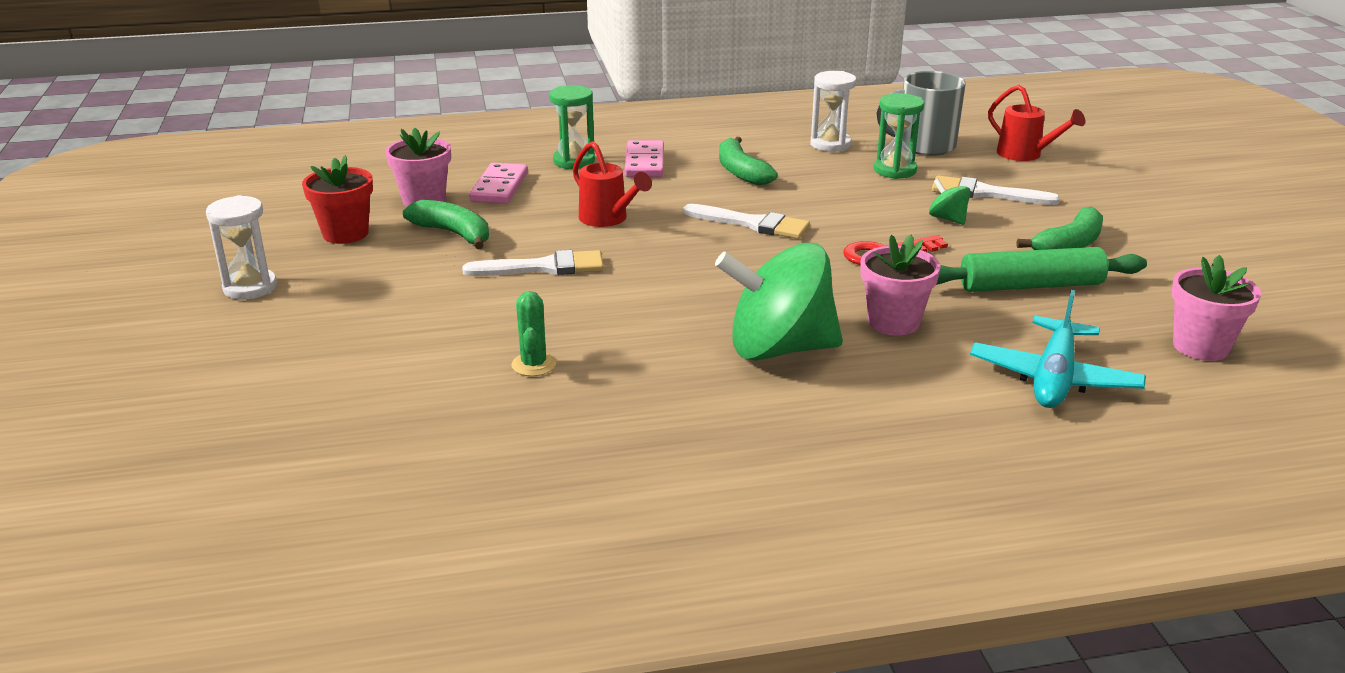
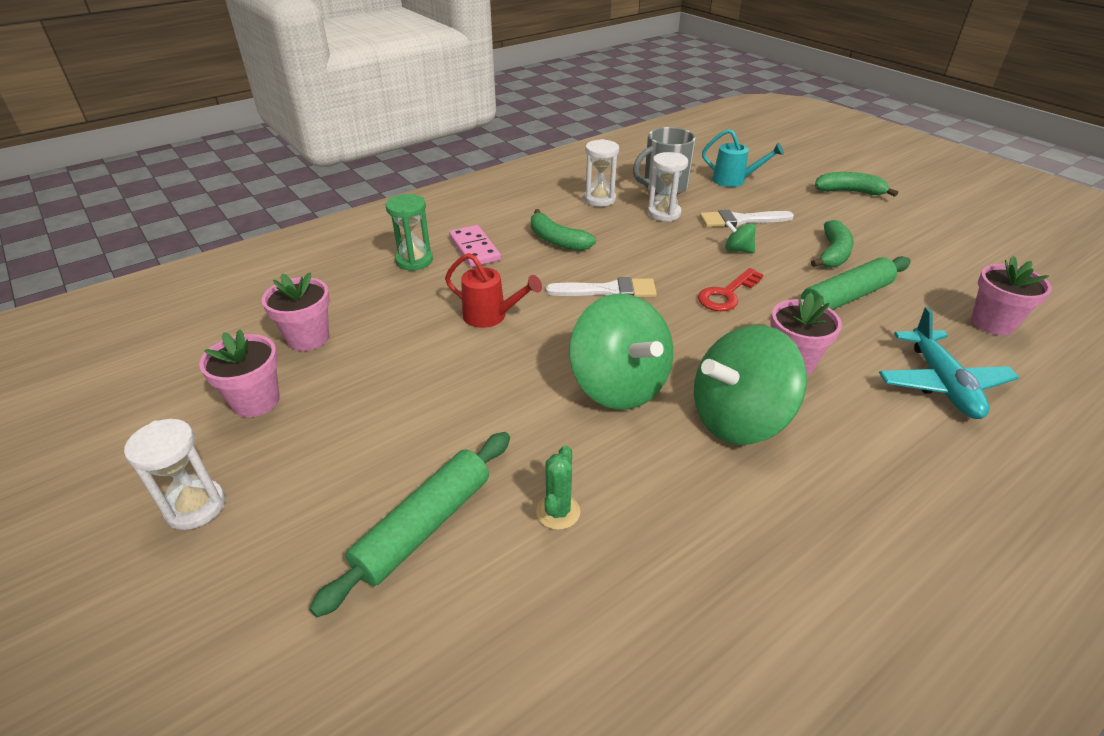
camera: 25 degrees left, 10 degrees up
red flower pot [302,155,373,244] -> pink flower pot [199,329,280,417]
green banana [403,200,489,249] -> green banana moved to [815,172,898,197]
white brush [462,250,604,276] -> none
pink domino [469,163,528,204] -> none
green cactus [511,291,556,376] -> green cactus turned 45 degrees clockwise [536,446,580,530]
green hourglass [874,93,924,179] -> white hourglass [648,152,688,221]
red watering can [988,85,1085,161] -> turquoise watering can [702,129,784,187]
none -> green rolling pin [309,432,510,617]
none -> green spinning top [569,293,673,410]

